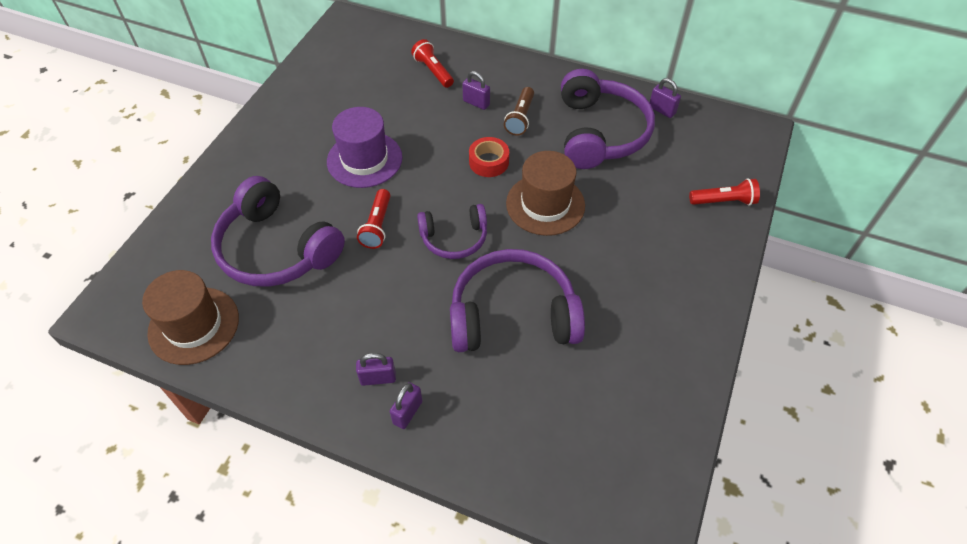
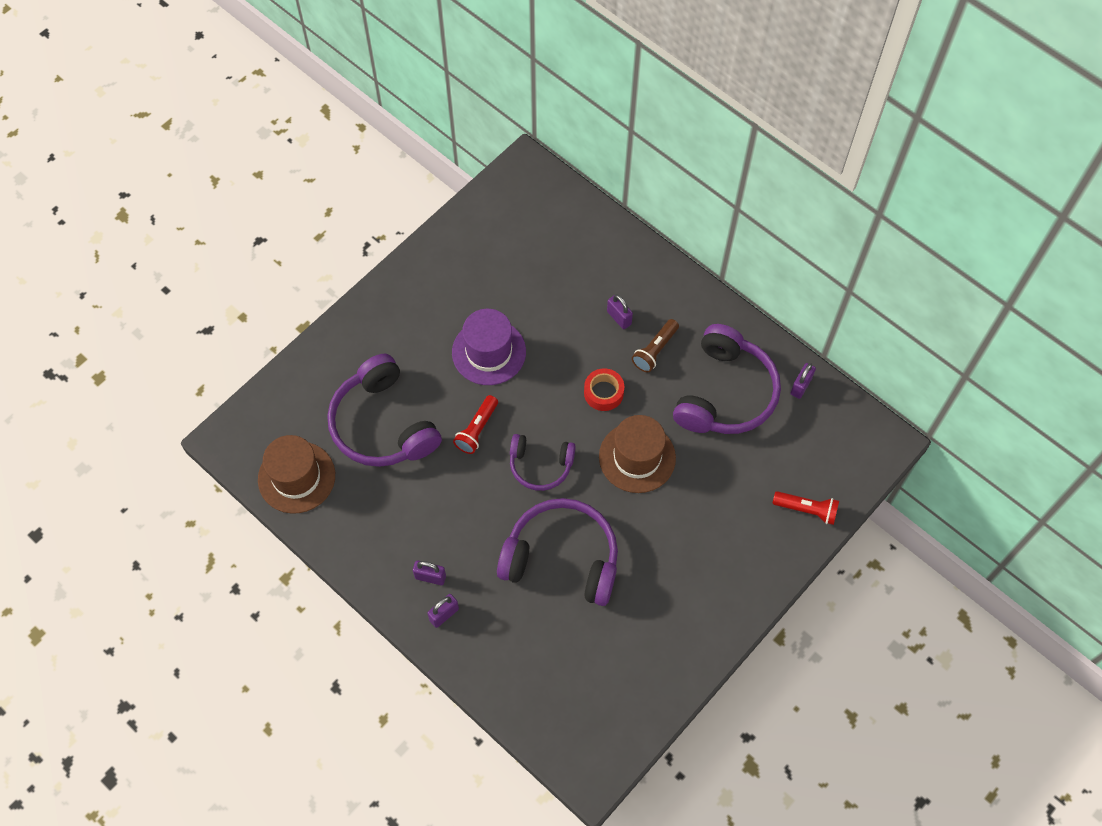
camera: 20 degrees right, 10 degrees up
red flashlight [411,39,454,88] -> none
purple padlock [649,78,681,118] -> purple padlock turned 60 degrees clockwise [791,363,816,399]

